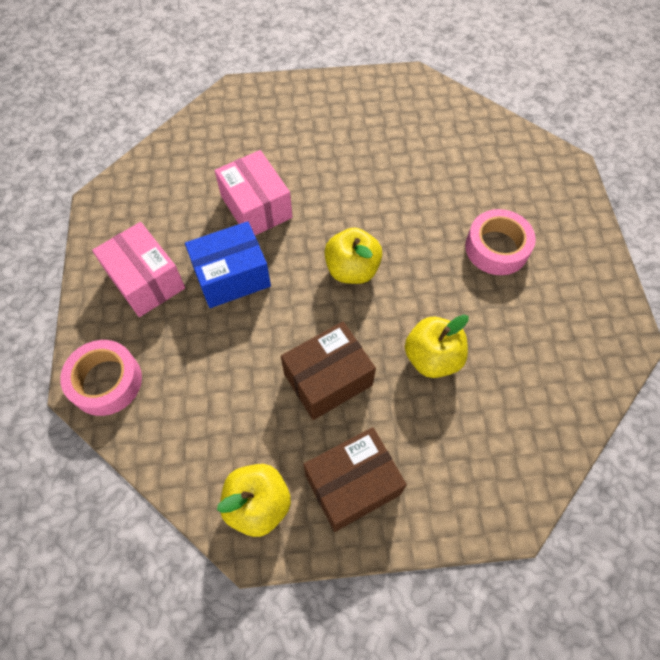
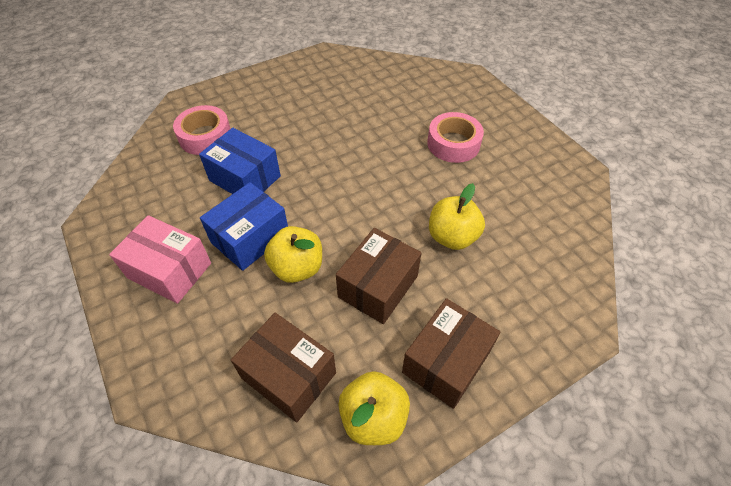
camera: 25 degrees left, 10 degrees down
pink tape [60,340,142,416] -> pink tape moved to [173,105,231,155]
pink box [214,150,292,235] -> blue box [199,128,281,194]
yellow apple [324,228,383,284] -> yellow apple moved to [264,226,322,283]
none -> brown box [231,313,336,422]

